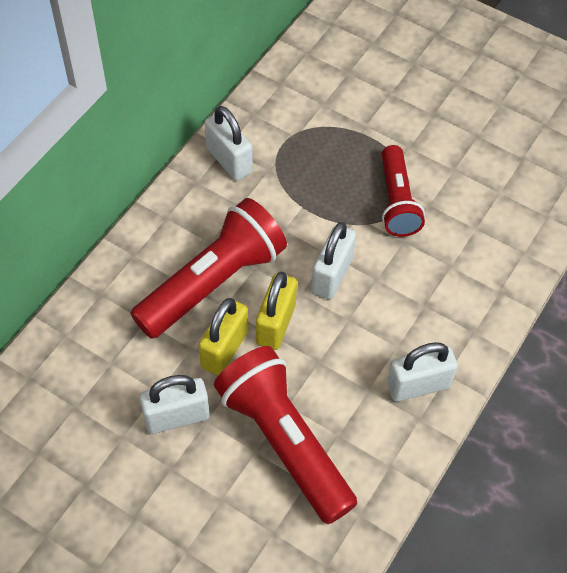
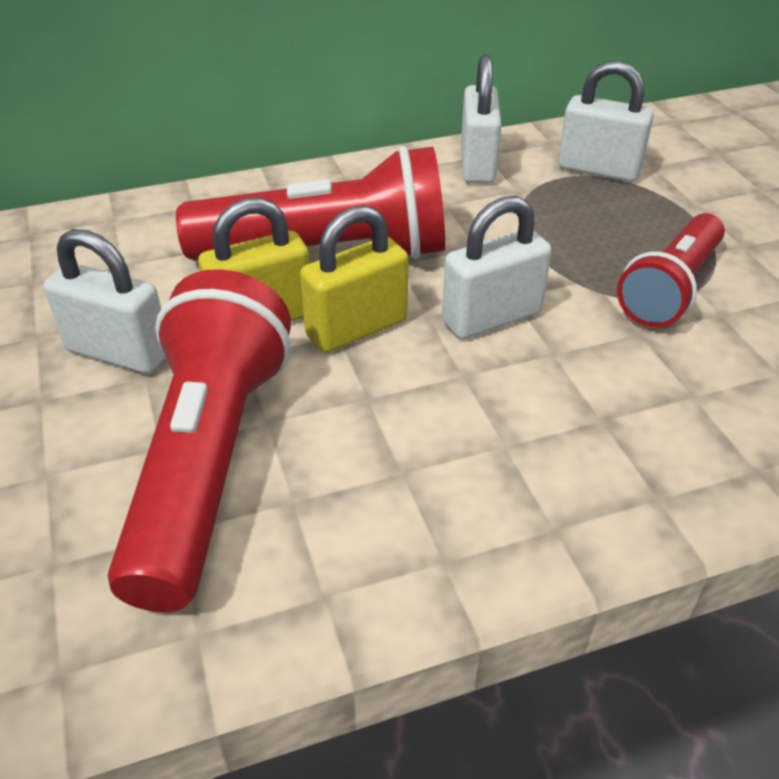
camera: 40 degrees right, 15 degrees down
white padlock [387,342,458,402] -> white padlock moved to [558,61,654,182]

